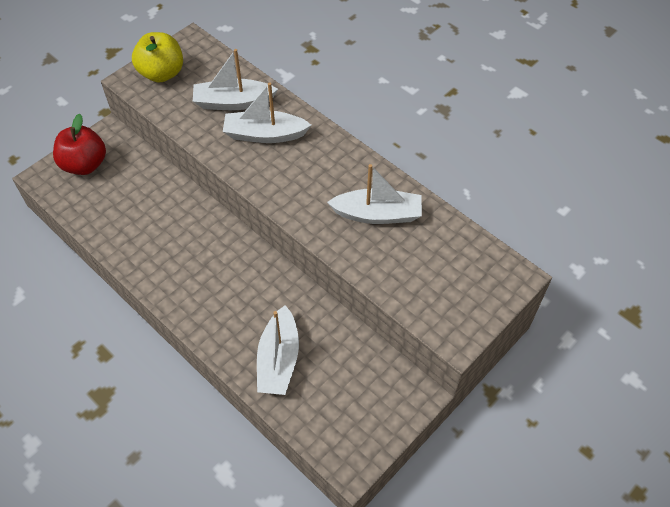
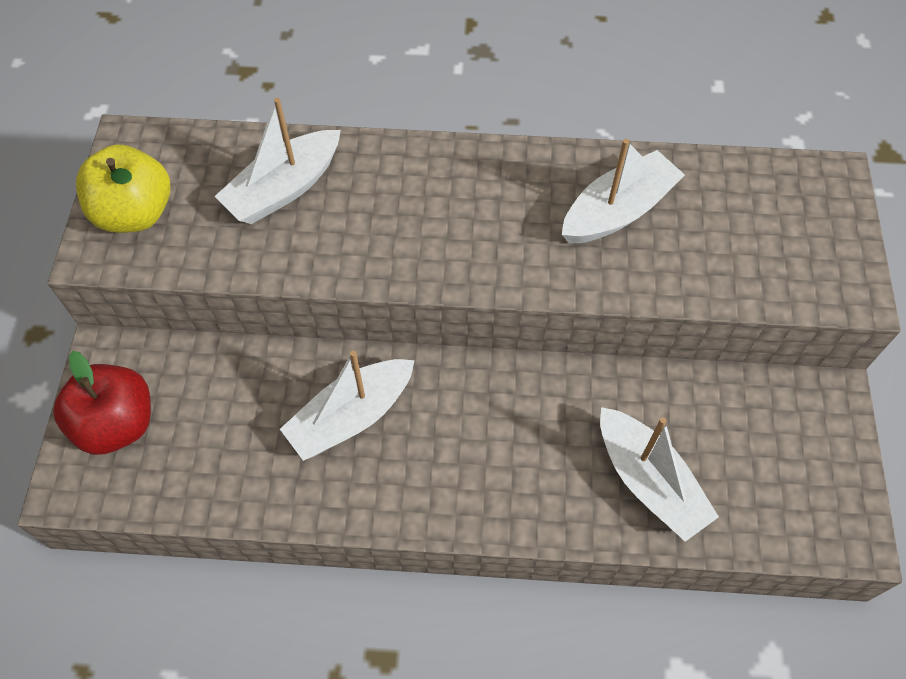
camera: 40 degrees left, 5 degrees up
white boat [223,83,311,143] -> white boat moved to [280,350,415,461]

